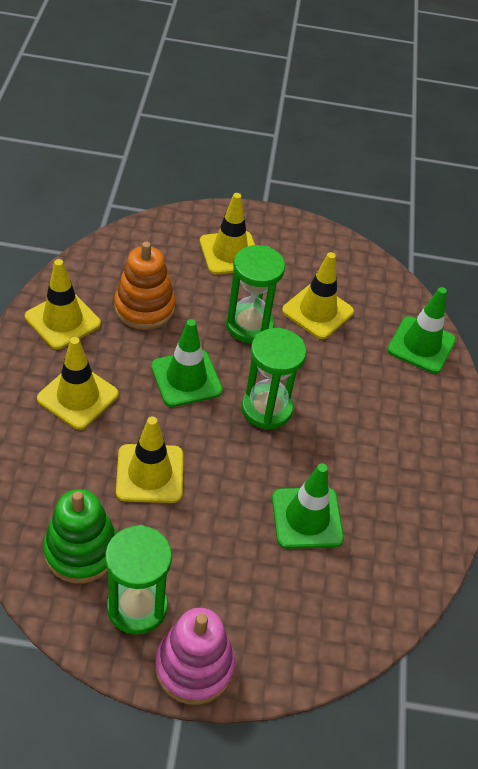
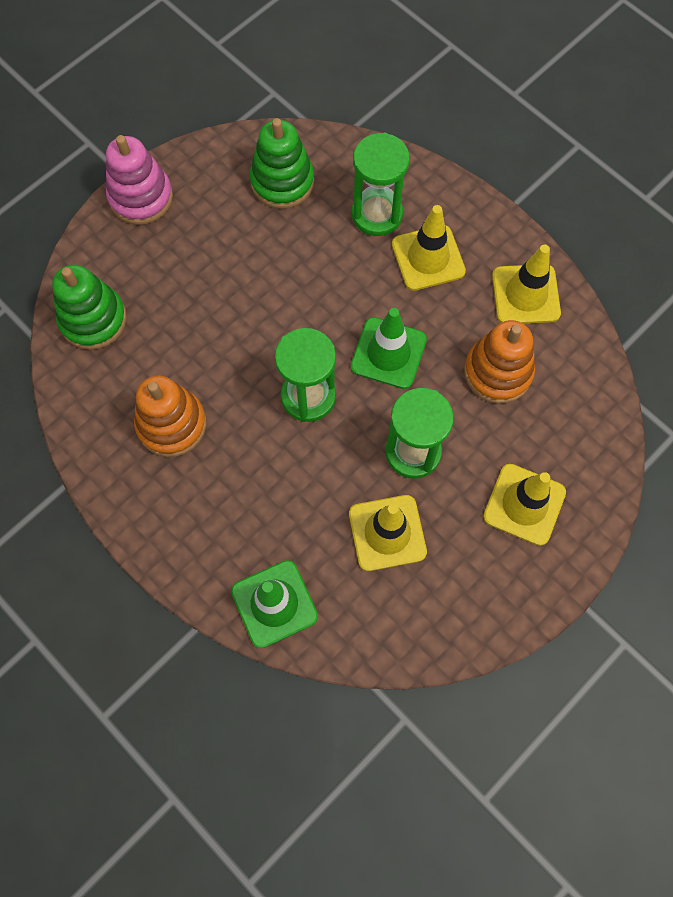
camera: 135 degrees right, 20 degrees up
green hourglass [105,525,172,635] -> green hourglass moved to [352,133,410,236]
yellow traffic cone [116,416,183,503] -> none
green traffic cone [272,463,344,549] -> none
none -> green stacking toy [52,265,127,350]
none -> orange stacking toy [134,376,206,457]

